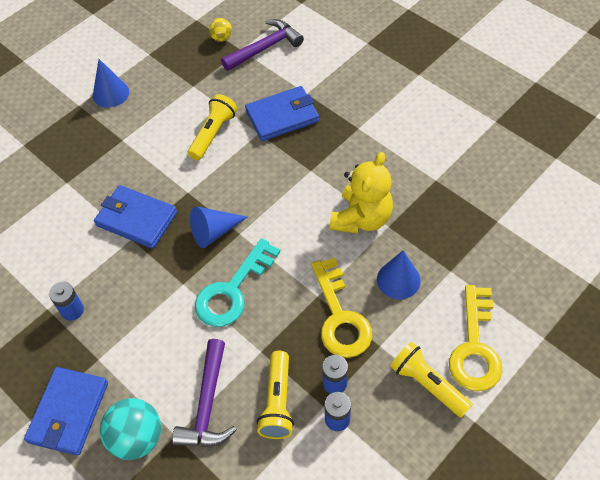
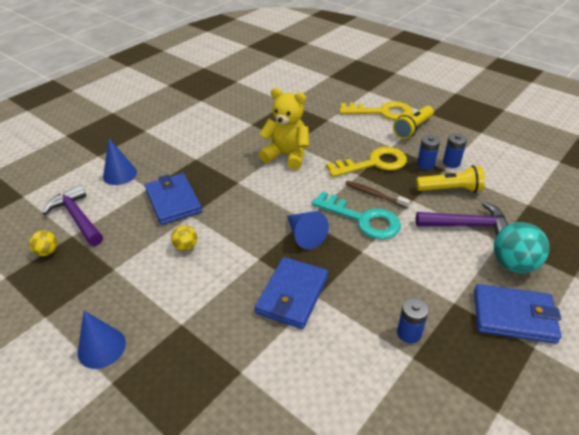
camera: 95 degrees left, 15 degrees down
yellow flashlight [188,94,237,160] -> yellow ball [171,225,197,251]
blue cone [377,251,421,300] -> blue cone moved to [103,139,137,185]
none -> brown toothbrush [345,181,410,208]

